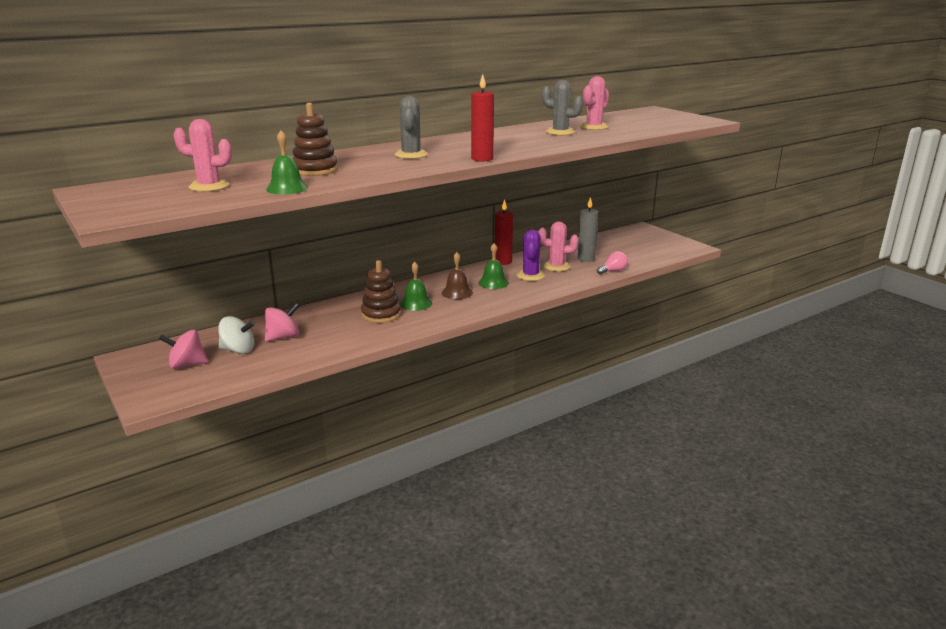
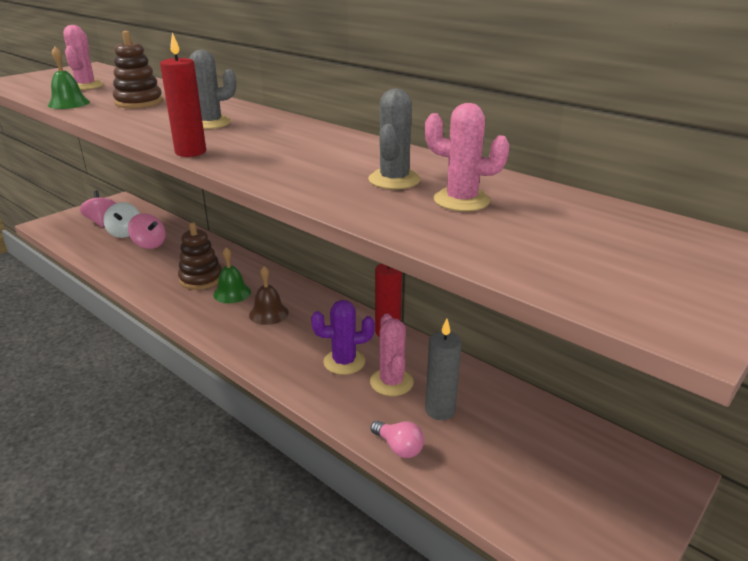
camera: 75 degrees right, 5 degrees up
green bell [478,243,509,289] -> none

